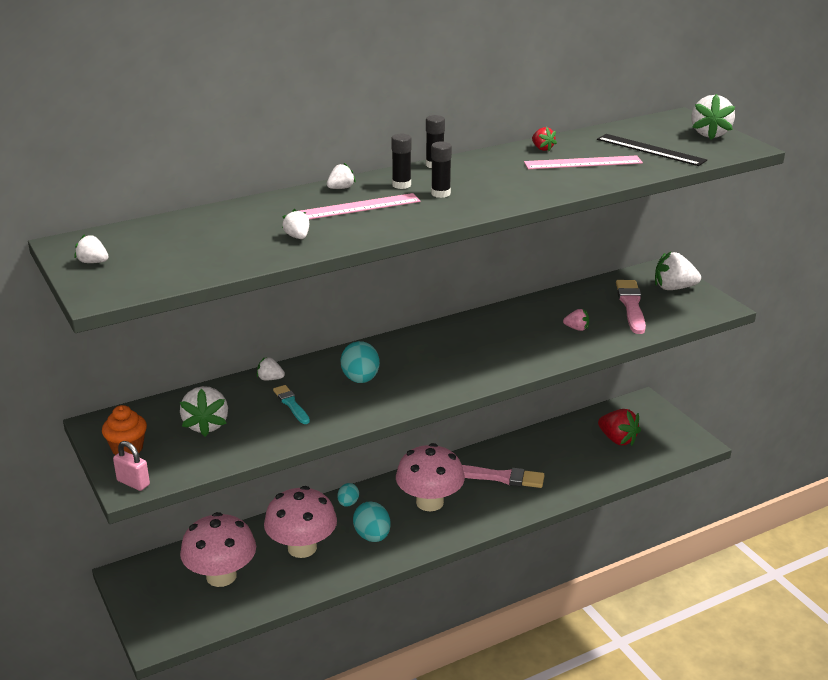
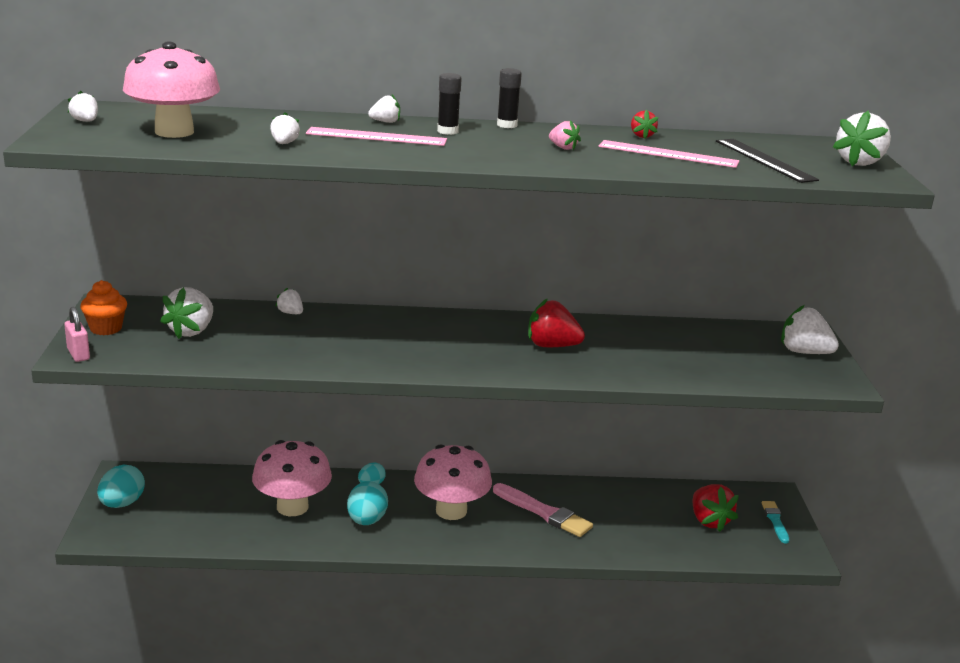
camera: 25 degrees right, 5 degrees down
pink mushroom [180,512,256,587] -> pink mushroom moved to [123,42,220,138]
turquoise brush [273,385,310,424] -> turquoise brush moved to [762,501,789,544]
turquoise egg [340,341,380,383] -> turquoise egg moved to [97,465,145,508]
black glue stick [431,141,452,198] -> none
pink strawberry [563,309,589,331] -> pink strawberry moved to [549,120,581,150]
pink brush [616,280,646,334] -> none
none -> red strawberry [528,298,585,347]

